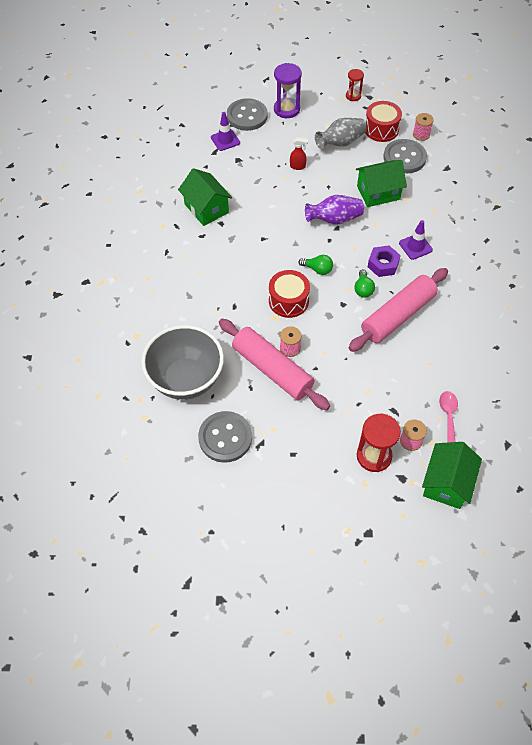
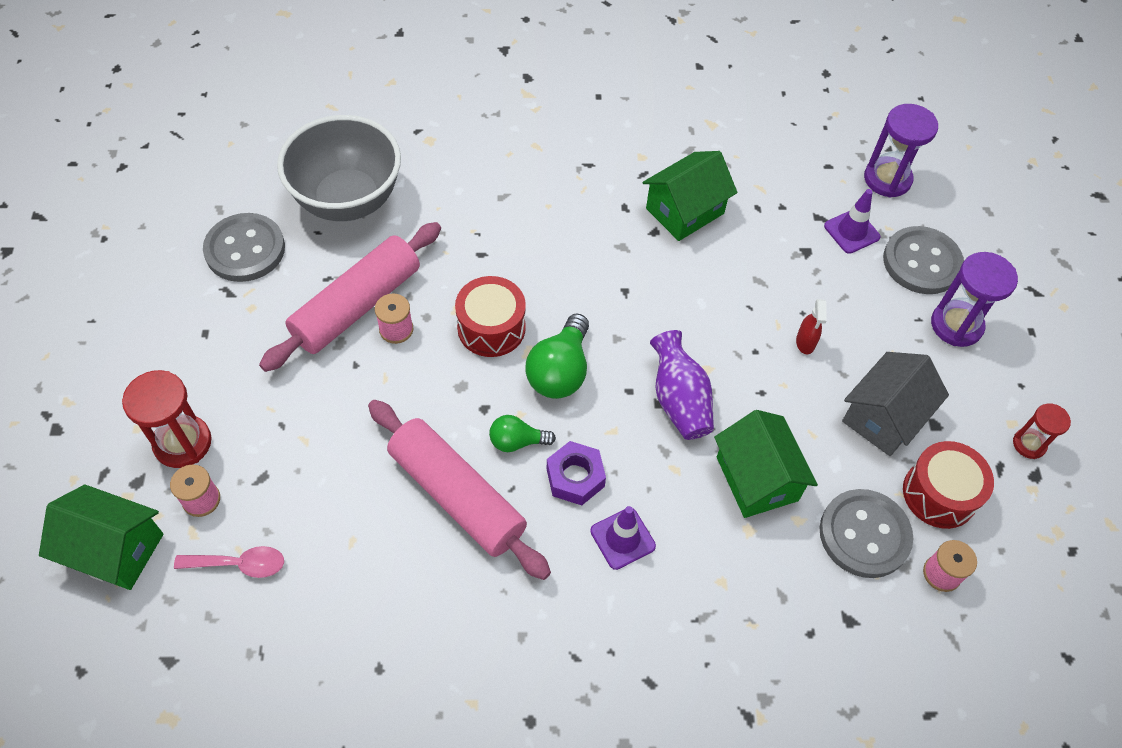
camera: 85 degrees right, 0 degrees up
green light bulb [299,255,333,275] -> green light bulb [526,313,589,399], size x1.69
grey vase [315,118,367,149] -> grey house [842,352,949,456]
none -> purple hourglass [864,104,938,198]

